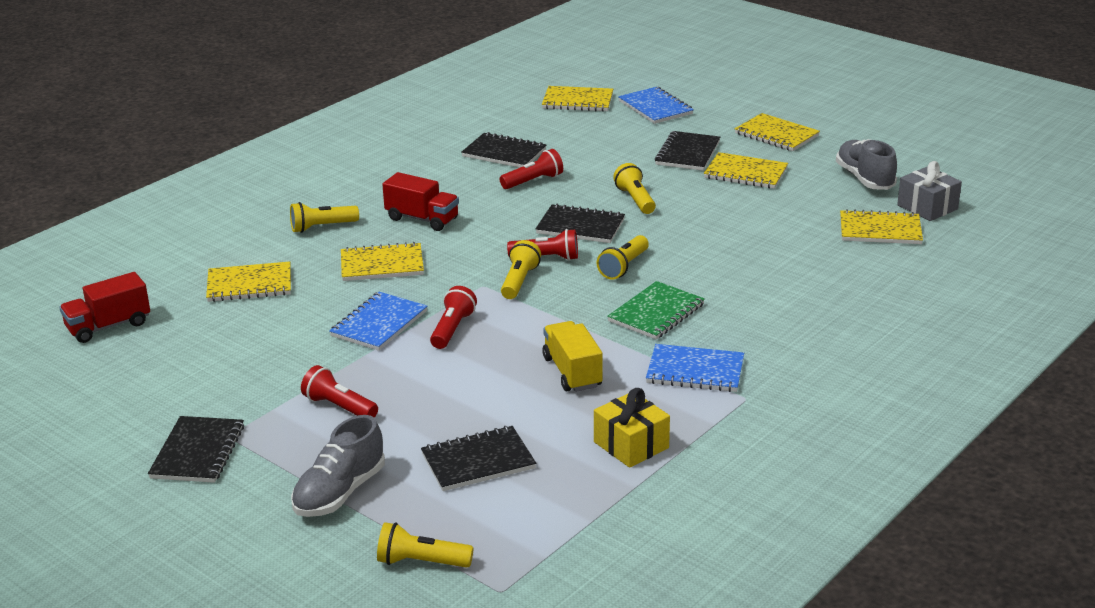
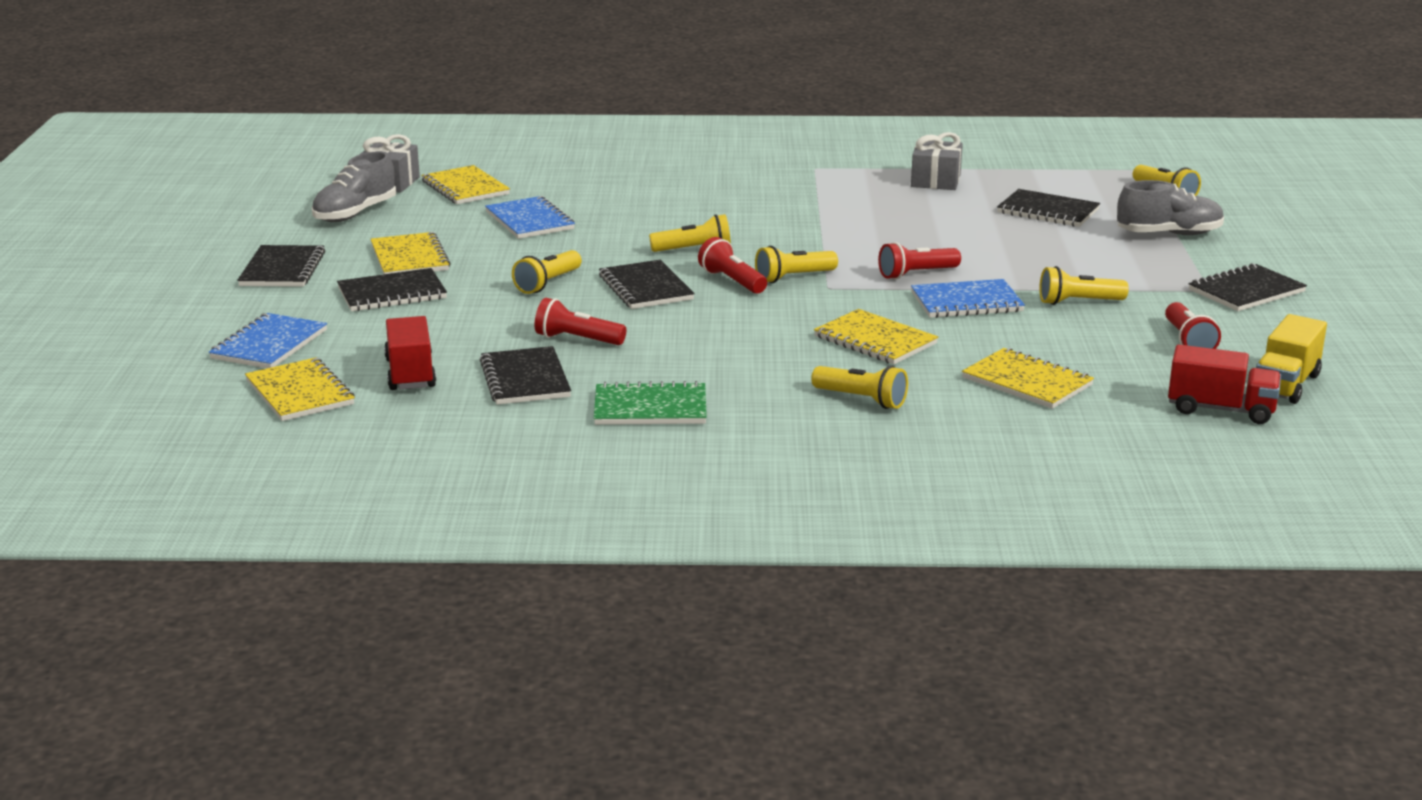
camera: 130 degrees left, 5 degrees down
red flashlight [301,365,378,418] -> red flashlight moved to [1165,302,1221,349]
red truck [382,172,459,231] -> red truck moved to [384,316,436,390]
yellow truck [542,321,603,392] -> yellow truck moved to [1256,314,1327,404]
yellow gift [594,388,670,468] -> grey gift [911,132,963,190]
green notebook [607,281,705,339] -> green notebook moved to [594,381,707,425]
blue notebook [646,344,744,392] -> blue notebook moved to [485,196,575,239]
yellow notebook [735,113,820,151] -> black notebook [237,245,325,287]
none -> yellow flashlight [1039,266,1129,305]

